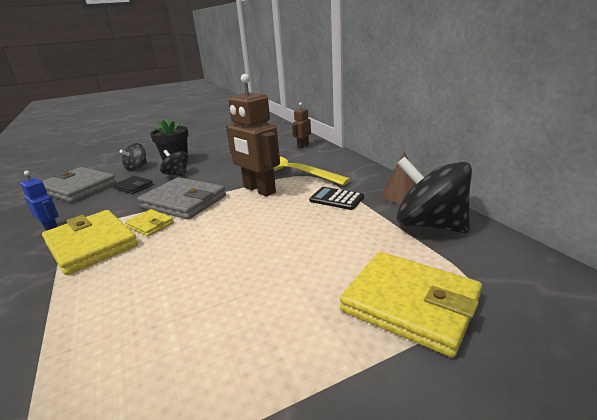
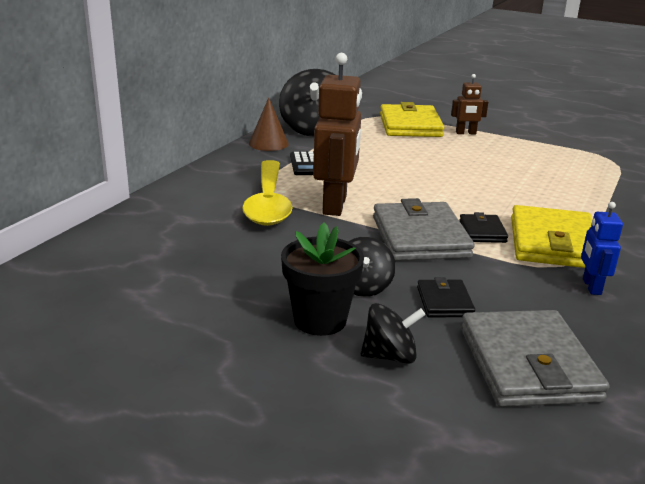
camera: 130 degrees left, 0 degrees up
yellow wallet [125,209,174,236] -> black wallet [459,212,508,243]
brown robot [292,102,311,148] -> brown robot moved to [451,74,488,134]

